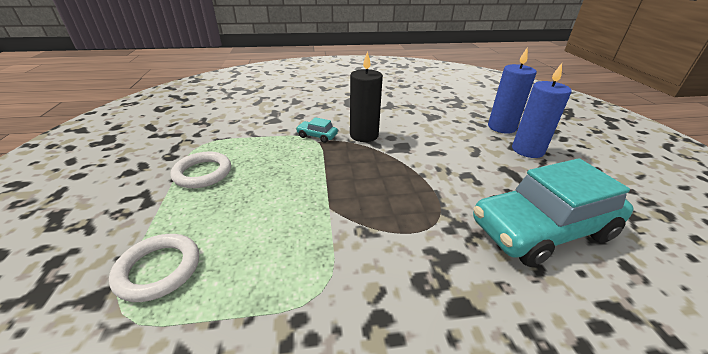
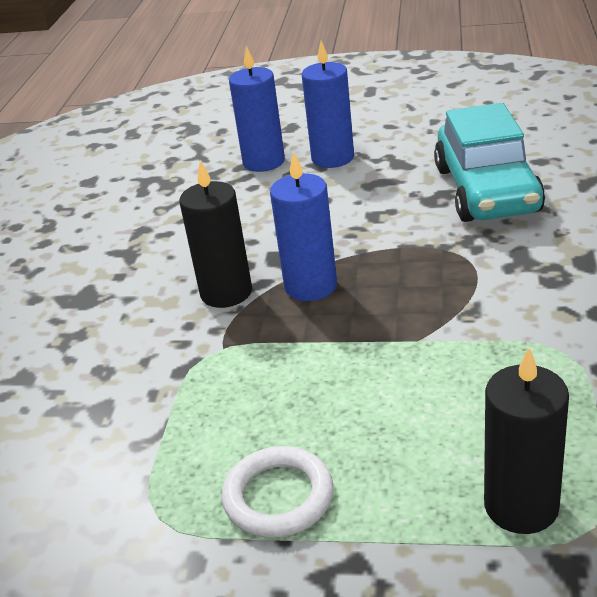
camera: 70 degrees left, 0 degrees up
white ring [109,234,199,302] -> black candle [484,348,569,534]
turquoise car [296,117,338,143] -> none
none -> blue candle [270,151,337,301]

